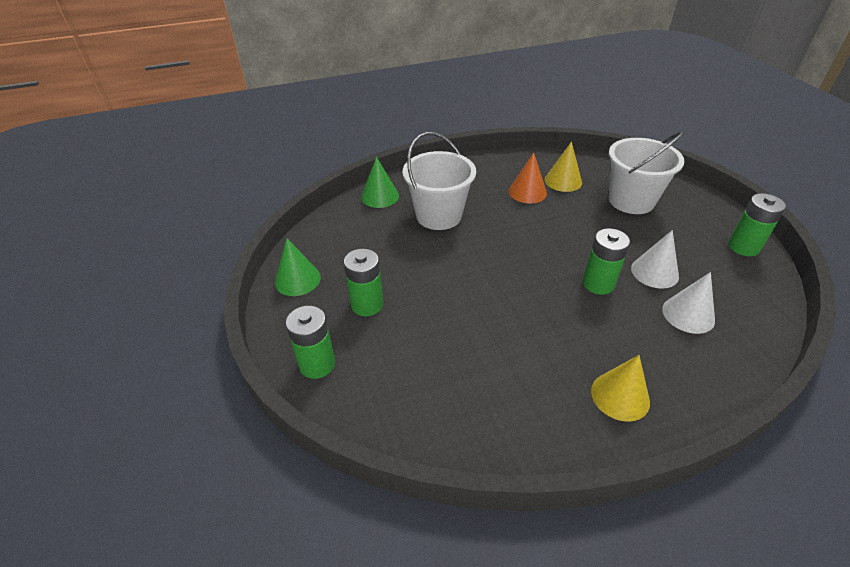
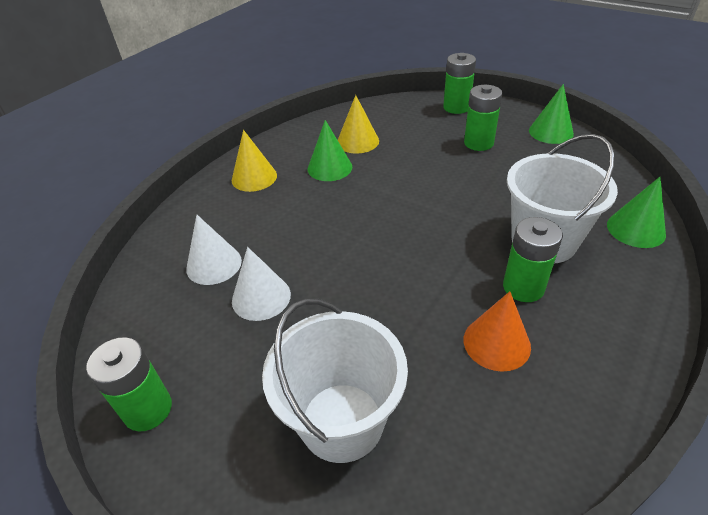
camera: 145 degrees right, 0 degrees up
yellow cone [545,142,582,192] -> yellow cone moved to [338,95,379,154]
green battery [583,228,630,295] -> green battery moved to [503,217,563,302]
none -> green cone [308,120,352,181]

